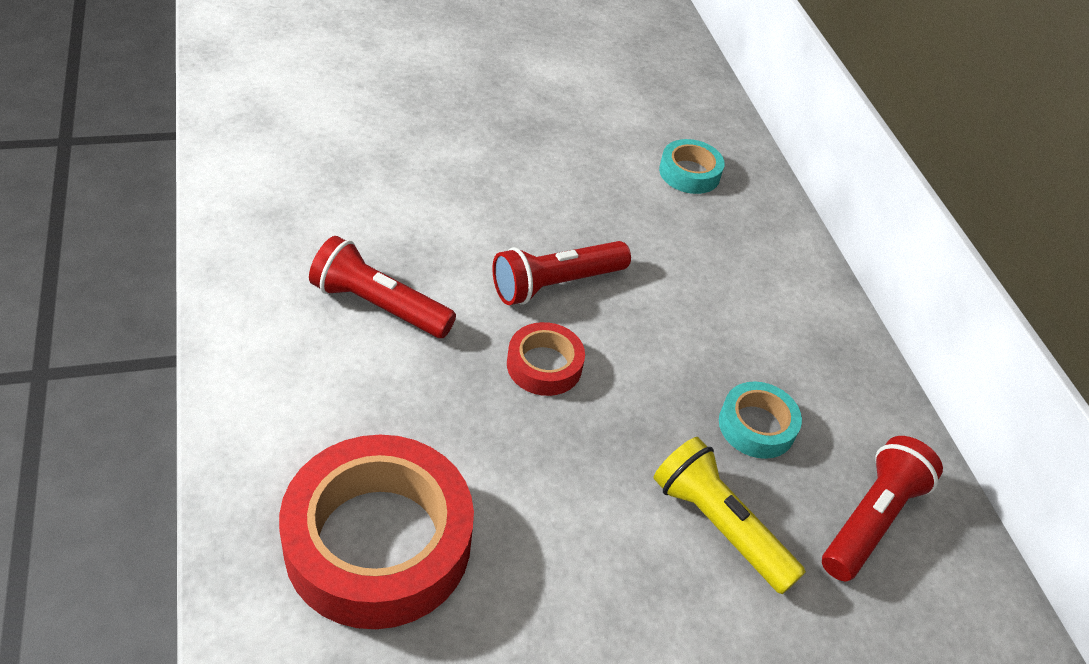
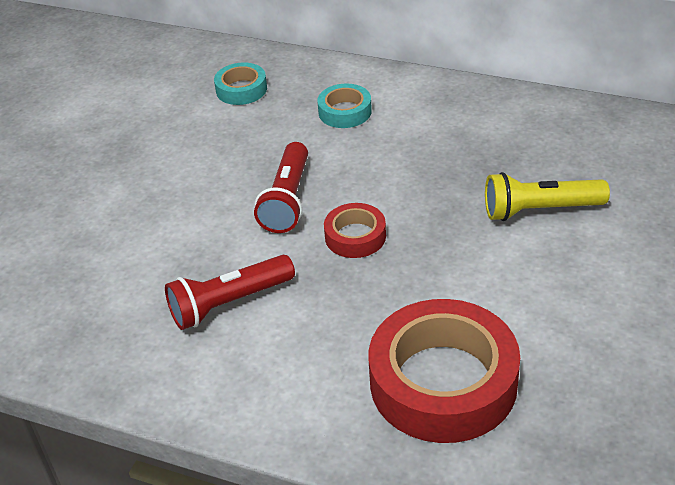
camera: 45 degrees left, 5 degrees down
turquoise tape [719,381,802,459] -> turquoise tape moved to [317,84,372,128]
red flashlight [822,436,943,581] -> none

